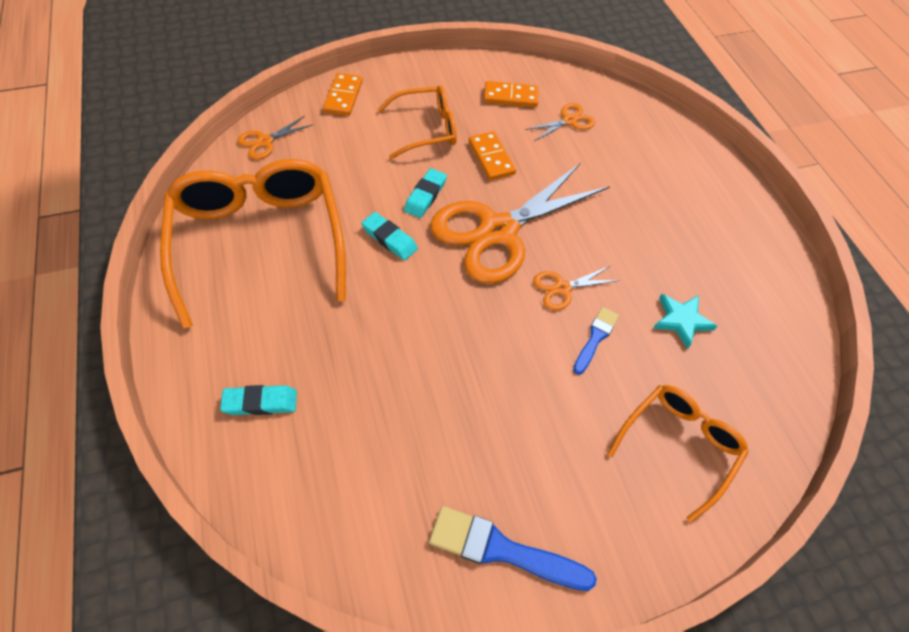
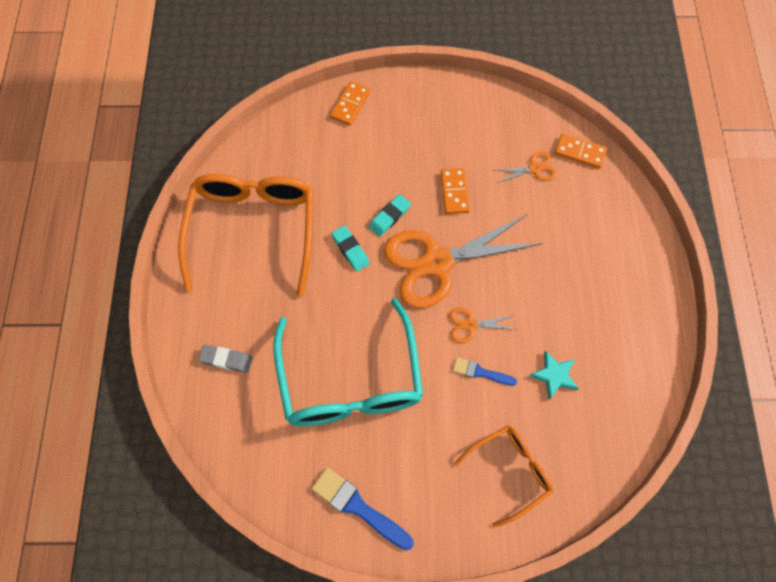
camera: 20 degrees right, 10 degrees up
turquoise eraser [220,385,297,415] -> grey eraser [198,345,252,373]
orange scissors [238,116,313,160] -> none
orange glasses [377,85,457,159] -> none
orange domino [484,81,539,107] -> orange domino moved to [555,133,607,169]
blue brush [573,307,619,375] -> blue brush turned 120 degrees counterclockwise [453,357,517,386]
none -> turquoise glasses [273,298,423,426]

